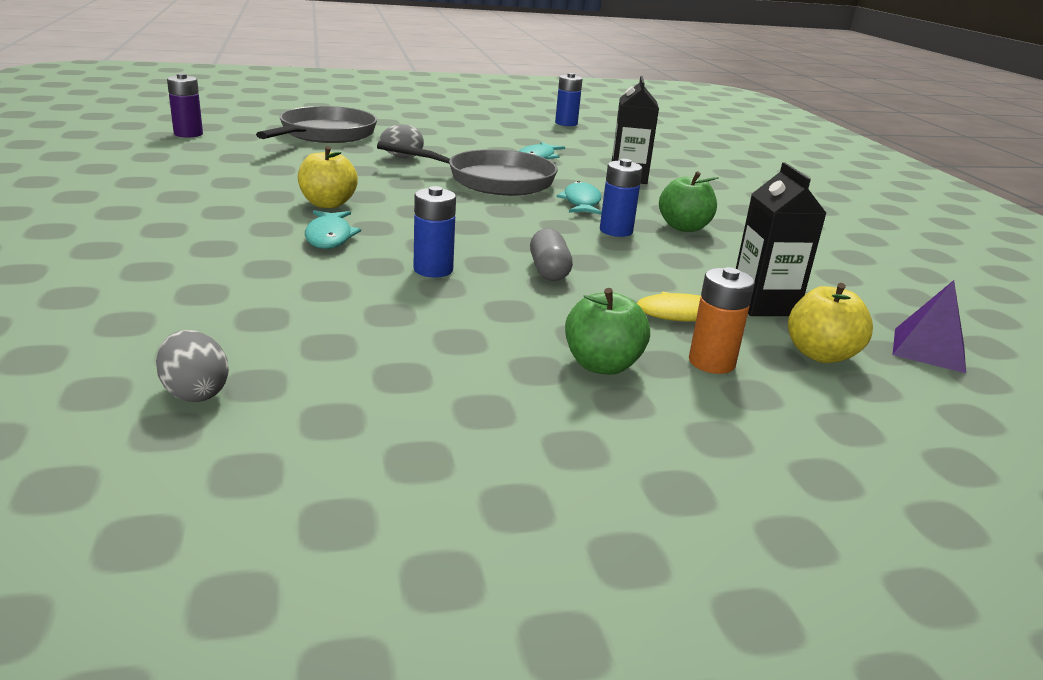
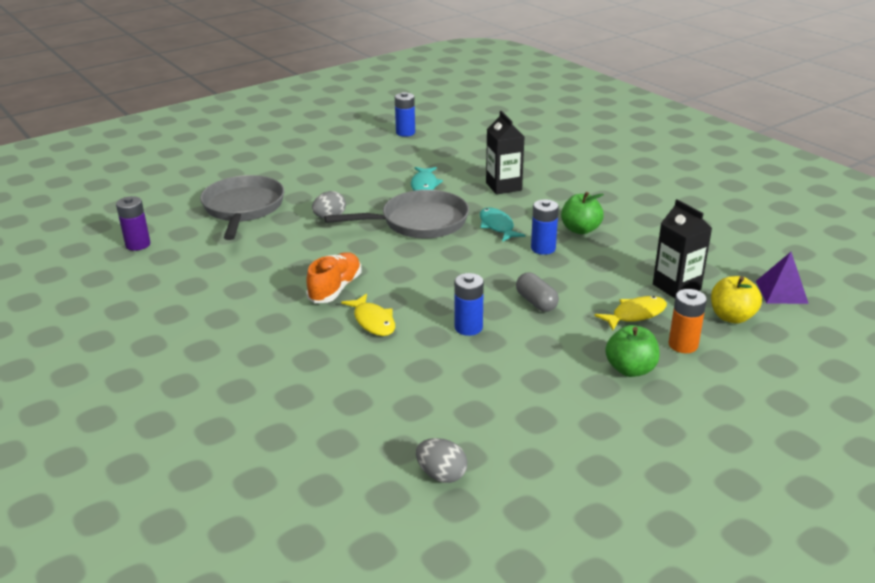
camera: 20 degrees left, 5 degrees up
yellow apple [298,146,358,208] -> orange shoe [306,252,361,303]
turquoise fish [305,210,361,249] -> yellow fish [341,294,395,336]

